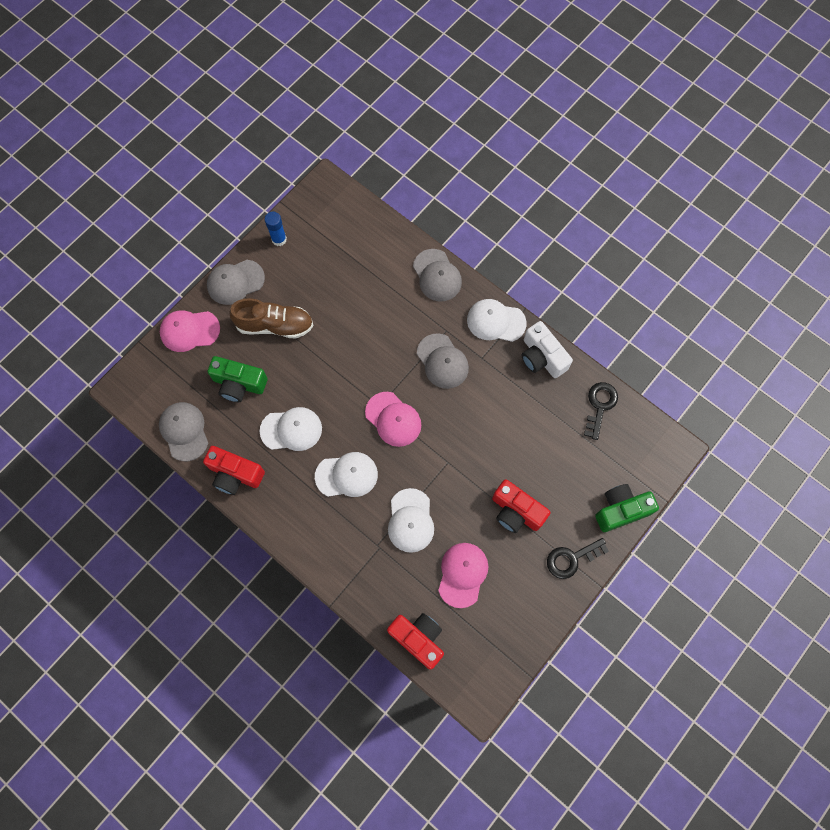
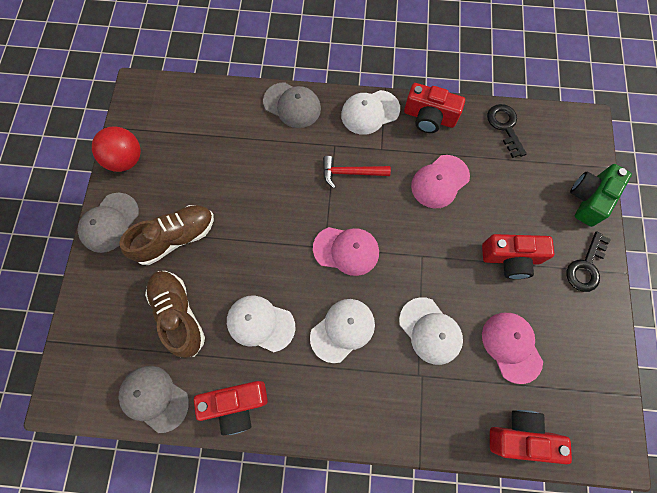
camera: 35 degrees left, 0 degrees up
pink cap [160,311,220,352] -> pink cap moved to [411,155,470,209]
green camera [208,356,268,402] -> brown shoe [145,271,205,358]
white cap [260,407,322,451] -> white cap turned 120 degrees counterclockwise [227,295,295,352]
blue glue stick [265,212,287,246] -> red ball [92,126,141,172]
grey cap [417,333,469,389] -> red hammer [323,156,391,188]
white camera [522,321,573,378] -> red camera [404,83,465,133]

